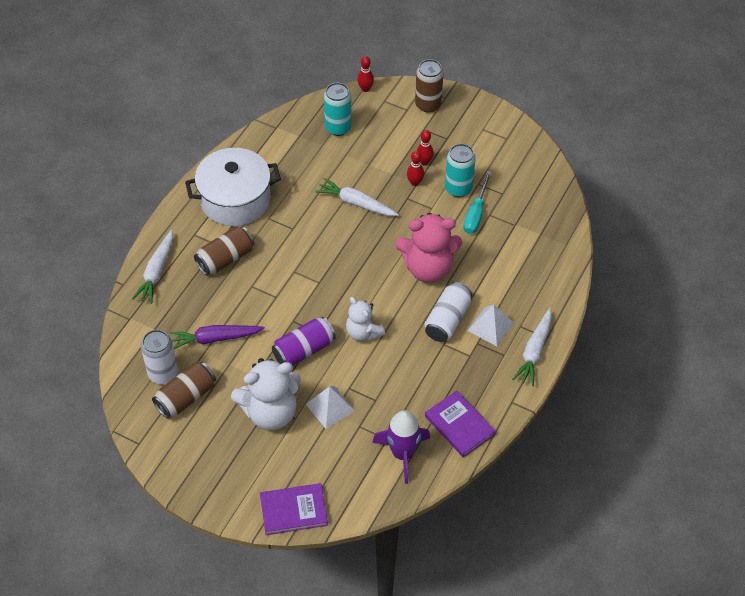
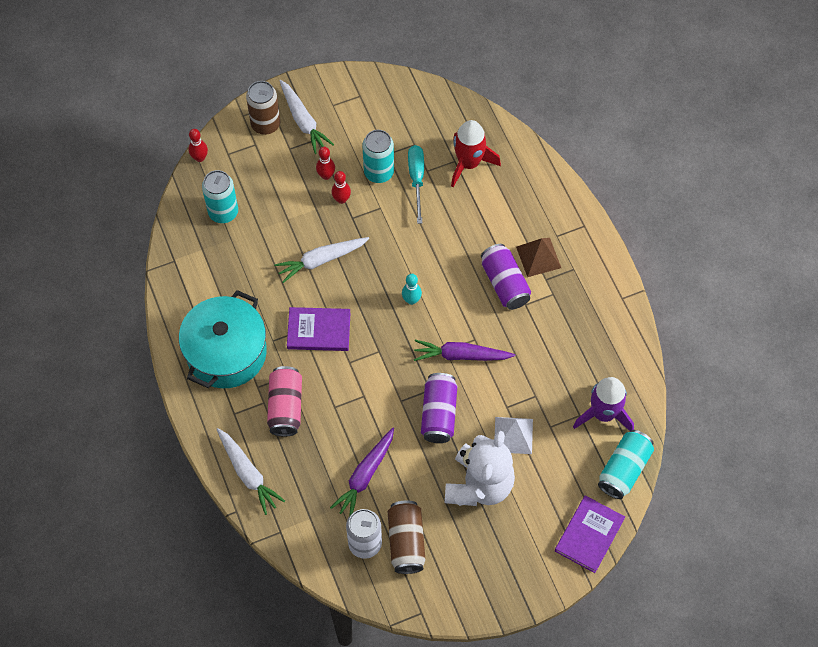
camera: 50 degrees left, 10 degrees up
white pot [185,148,281,226] -> turquoise pot [179,290,267,388]
brown can [194,226,254,276] -> pink can [267,366,302,437]
white teddy bear [346,297,385,341] -> purple carrot [414,340,516,361]
pink teddy bear [395,213,462,283] -> none
white can [424,282,472,342] -> purple can [481,244,531,310]
purple book [425,391,496,458] -> purple book moved to [287,307,351,351]
turquoise screwdriver [463,171,492,234] -> turquoise screwdriver turned 150 degrees counterclockwise [408,145,424,224]
white pyramid [467,305,514,346] -> brown pyramid [516,238,561,277]
white carrot [512,308,552,386] -> white carrot moved to [279,80,334,154]
none -> turquoise bowling pin [402,274,422,305]
none -> red rocket [451,120,501,187]
none -> turquoise can [598,430,654,499]

